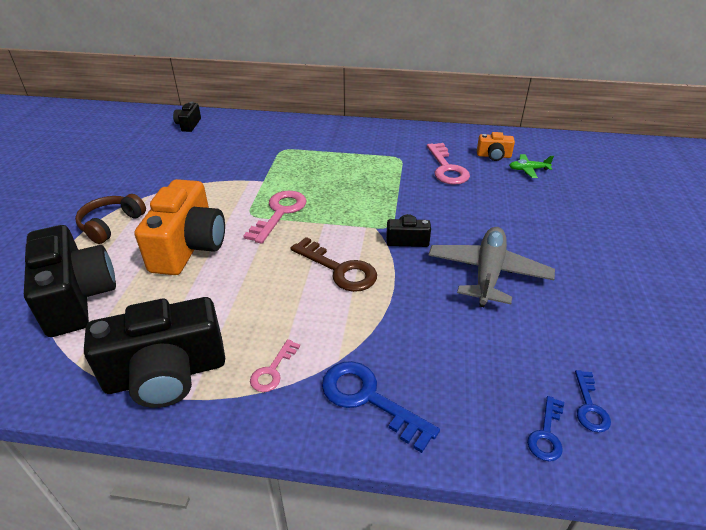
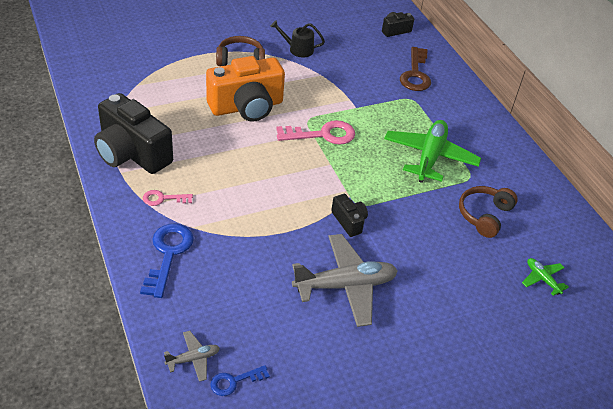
camera: 55 degrees right, 5 degrees up
black camera [24,225,116,337] -> none
brown key [291,237,377,292] -> brown key moved to [400,47,431,91]
pink key [427,143,470,184] -> brown headphones [459,186,518,238]
orange camera [477,132,515,161] -> none
blue key [527,396,564,461] -> grey plane [164,331,220,382]
none -> black watering can [270,20,325,57]
none -> green plane [384,120,481,183]

